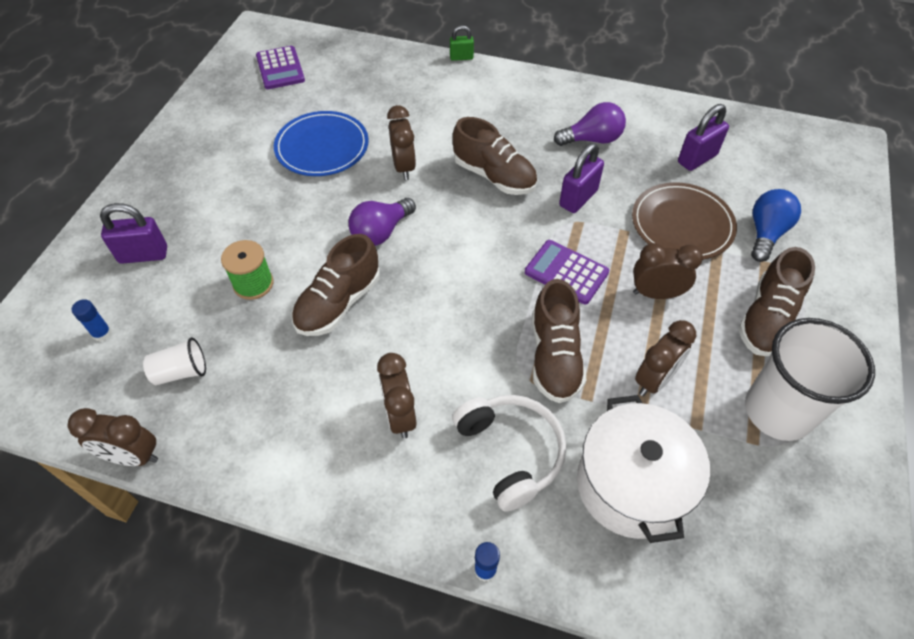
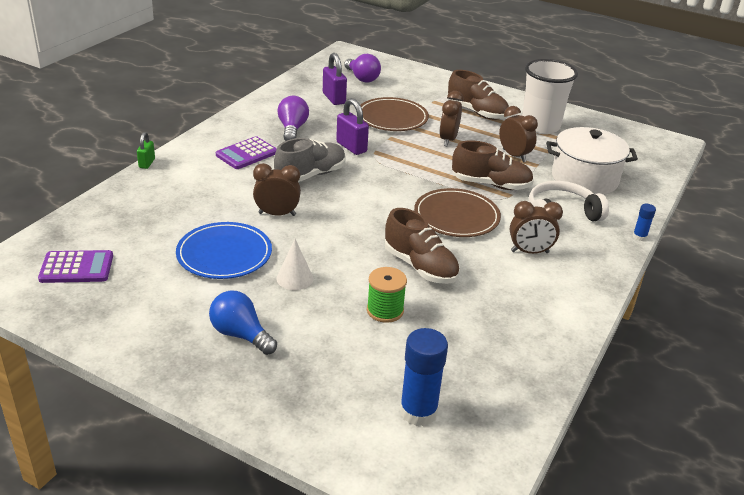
camera: 80 degrees left, 20 degrees down
brown clock [67,408,158,466] -> none
blue glue stick [71,299,112,341] -> blue glue stick [400,328,448,426], size x2.02
purple padlock [100,203,167,264] -> none
white cup [143,337,206,385] -> none
purple light bulb [349,198,416,246] -> purple light bulb moved to [344,54,381,83]
brown shoe [453,117,537,195] -> grey shoe [274,138,346,182]
purple calculator [525,240,609,304] -> purple calculator moved to [216,136,277,169]
blue light bulb [751,189,801,262] -> blue light bulb moved to [209,290,277,355]
none -> white cone [276,239,313,290]
none -> brown plate [414,188,501,237]

